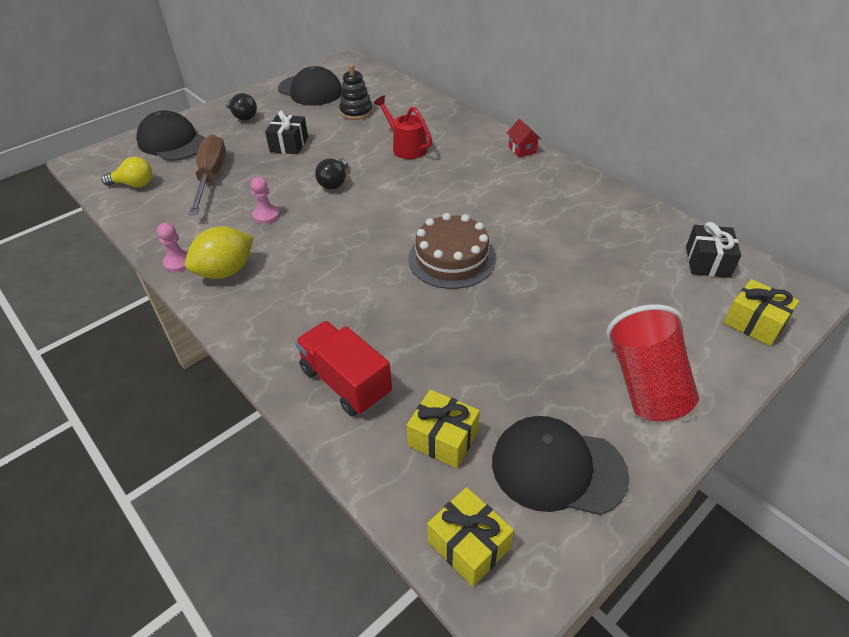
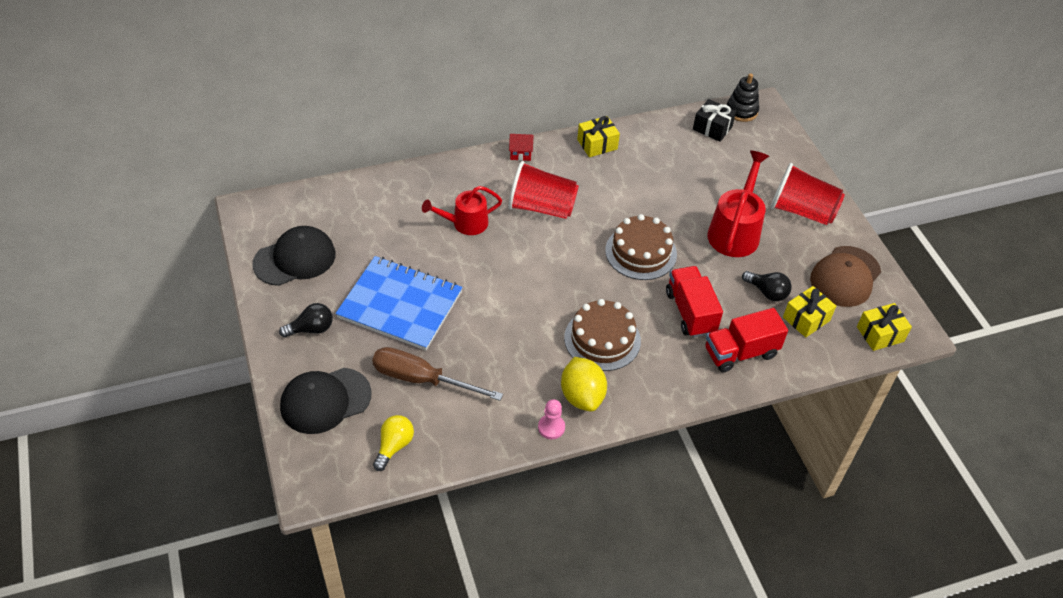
camera: 70 degrees left, 5 degrees up
pink pawn [251,177,280,224] -> none
black gift [265,110,308,154] -> blue notebook [335,256,463,351]
black light bulb [315,158,348,189] -> black light bulb moved to [742,271,792,301]
black stacking toy [339,65,373,120] -> black stacking toy moved to [727,73,759,122]
black cap [492,416,629,515] -> brown cap [810,246,881,307]
yellow gift [724,279,799,346] -> yellow gift moved to [577,116,620,157]
none -> red cup [508,161,579,219]
none -> brown cake [564,299,641,371]
none -> red truck [666,266,723,338]
none -> red watering can [707,151,769,257]

